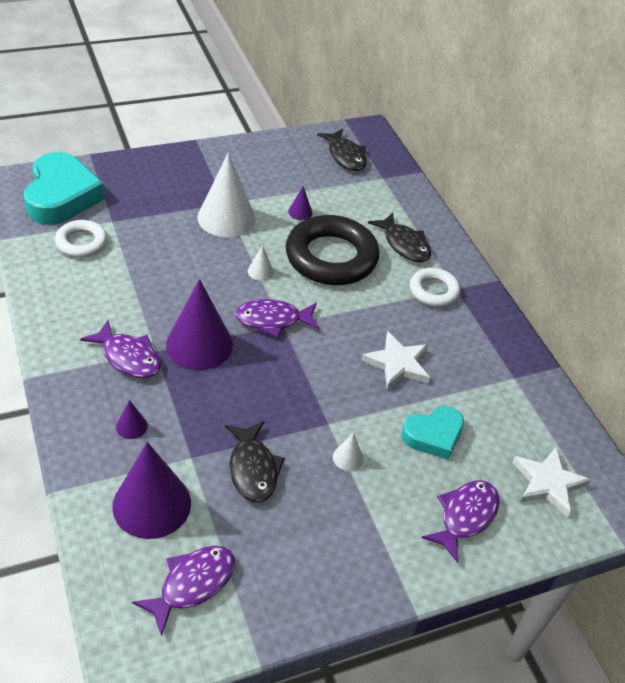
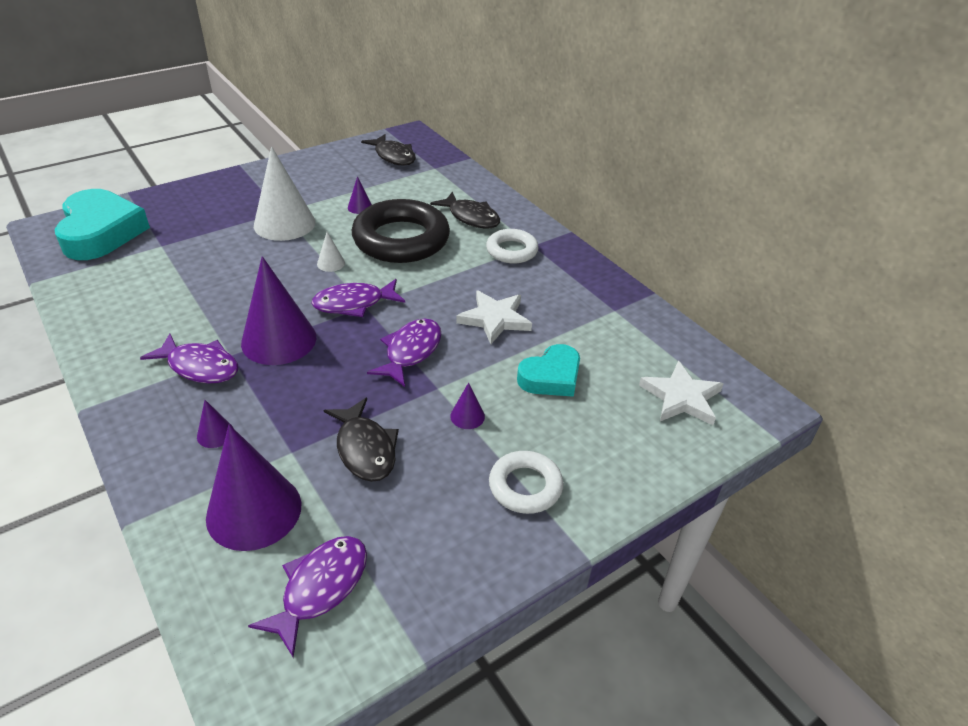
camera: 10 degrees left, 5 degrees down
white ring [55,220,107,258] -> white ring moved to [489,451,563,514]
white cone [333,433,363,471] -> purple cone [450,382,485,429]
purple fish [422,480,499,563] -> purple fish moved to [367,318,442,387]

